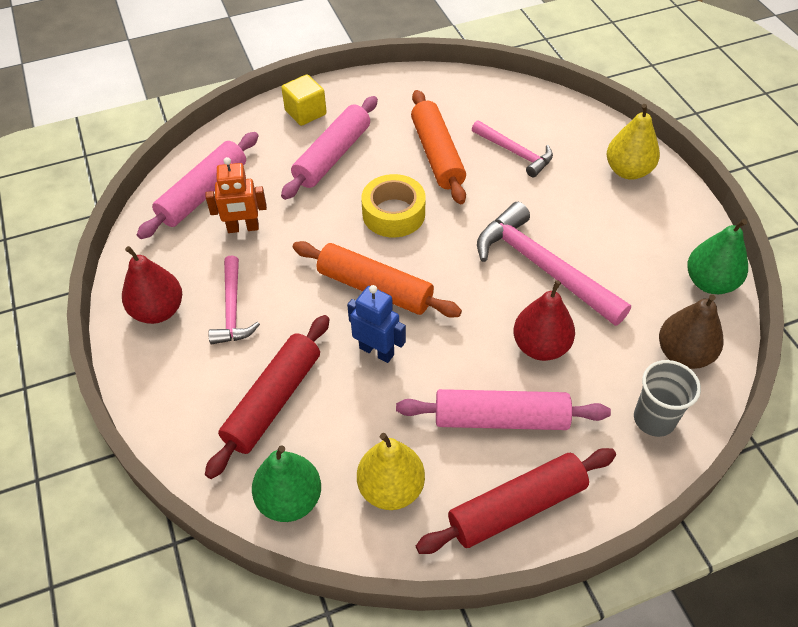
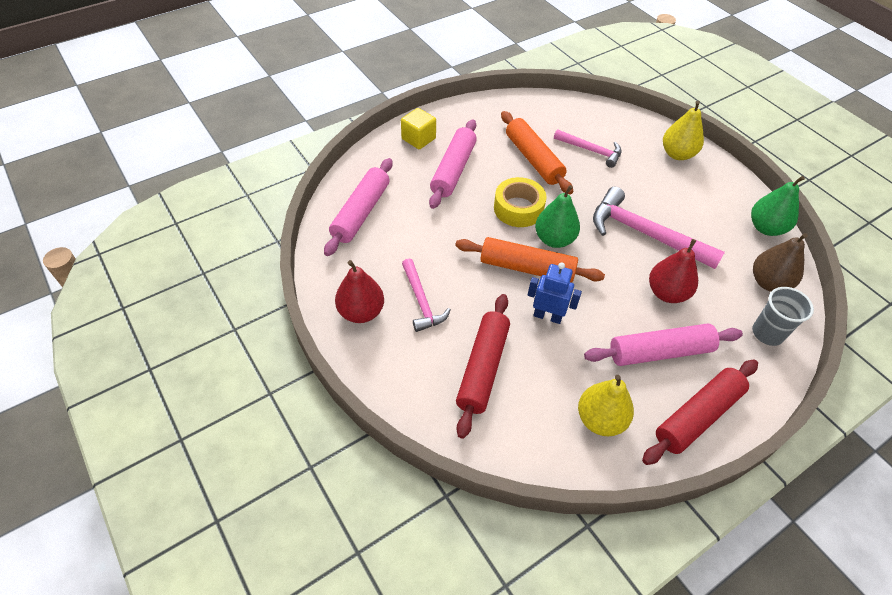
camera: 15 degrees left, 0 degrees up
orange robot [206,157,267,233] -> none
green pear [252,445,321,522] -> green pear moved to [535,185,580,248]

